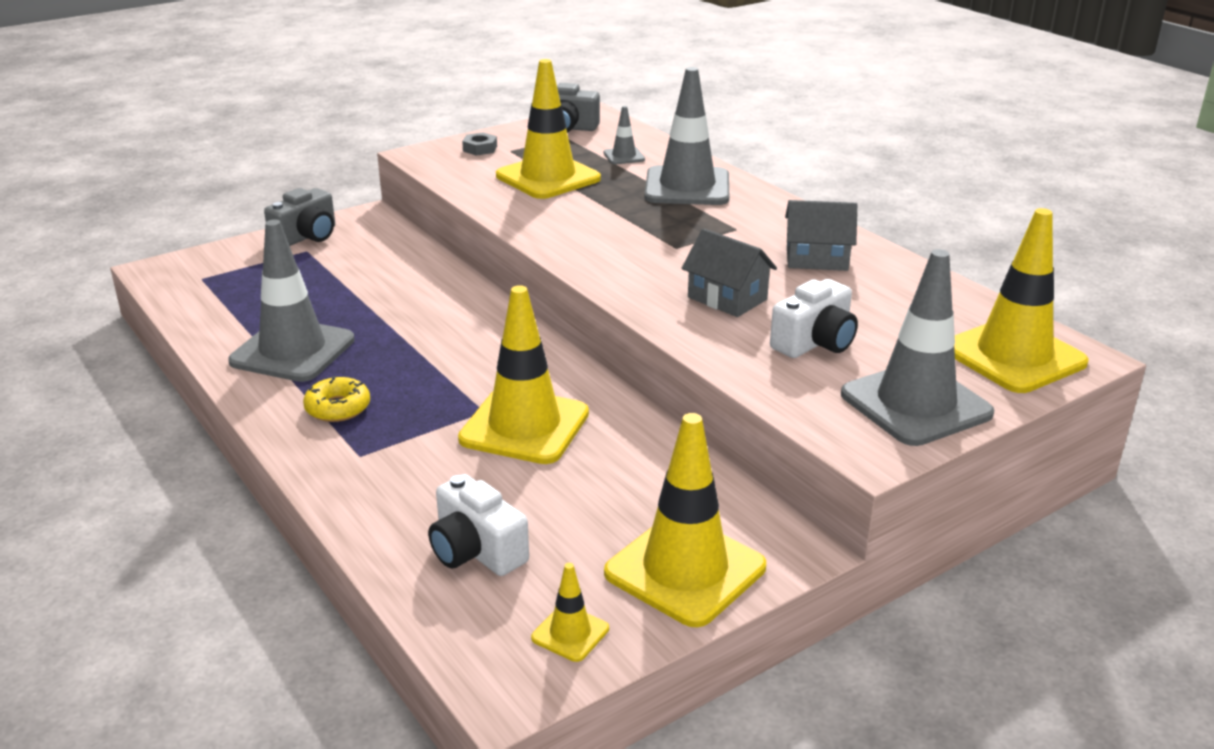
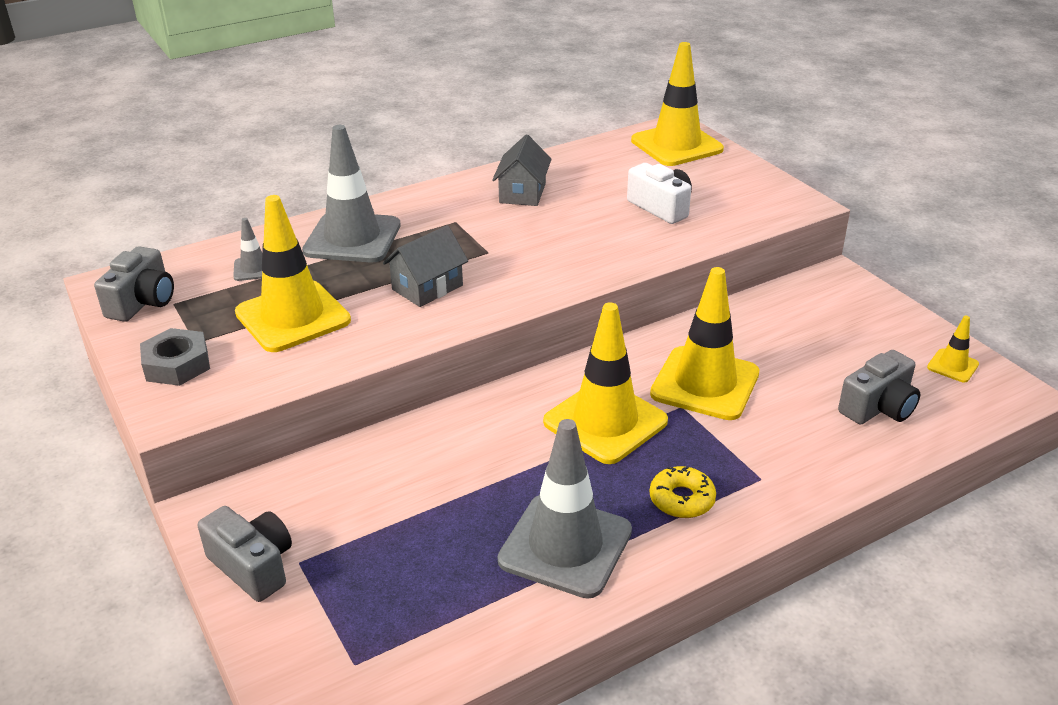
camera: 85 degrees left, 5 degrees up
white camera [428,474,529,576] -> grey camera [838,350,920,424]
grey nut [462,132,497,156] -> grey nut [140,328,210,386], size x1.56
yellow traffic cone [604,413,766,627] -> yellow traffic cone moved to [543,302,668,464]
grey house [682,228,777,317] -> grey house moved to [383,225,468,307]
grey traffic cone [841,249,994,446] -> none

